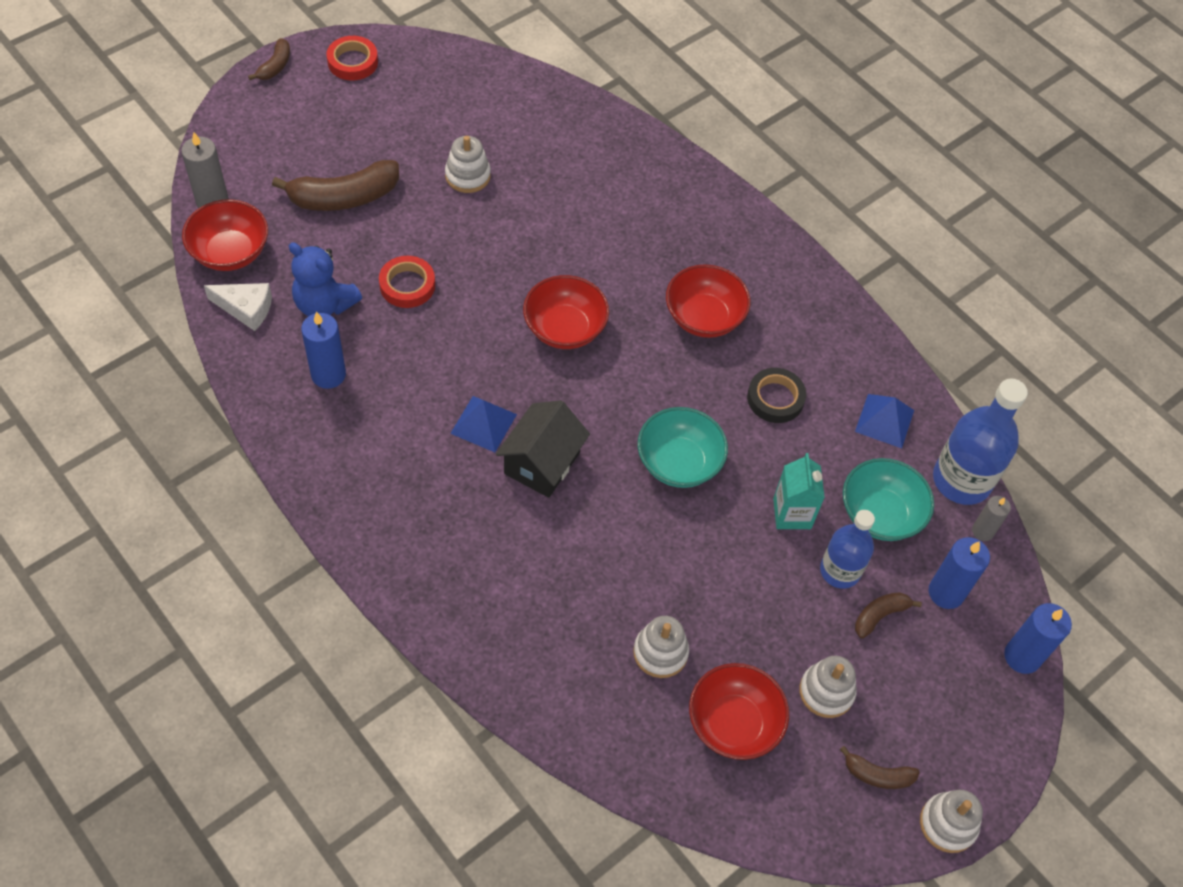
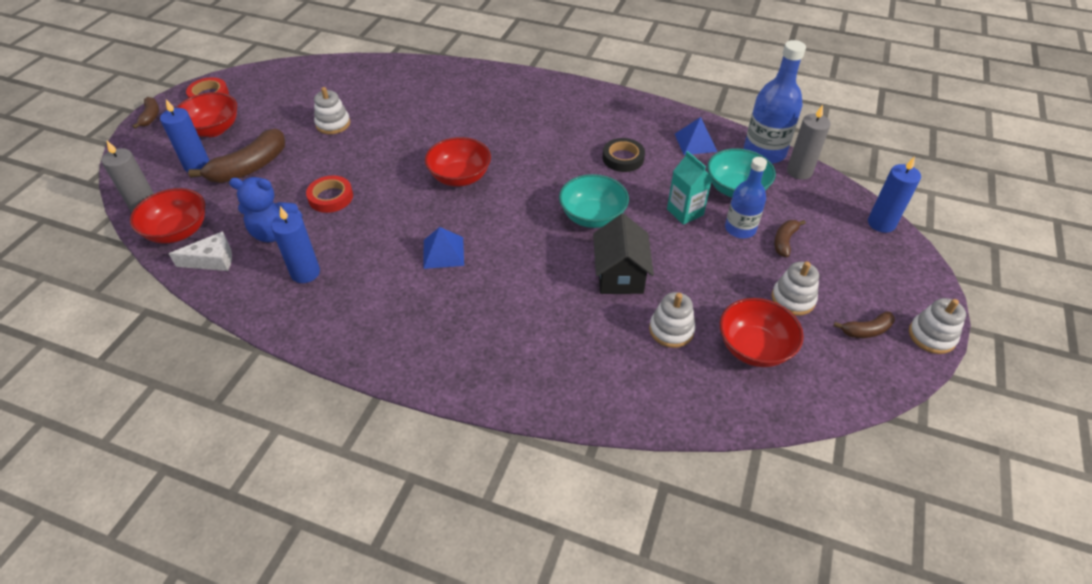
camera: 25 degrees left, 10 degrees down
black house [496,400,590,498] -> black house moved to [593,214,654,294]
red bowl [666,264,751,338] -> red bowl moved to [176,92,237,137]
blue candle [929,537,990,609] -> blue candle moved to [160,99,210,172]
grey candle [972,496,1011,541] -> grey candle [787,105,831,180], size x1.57

